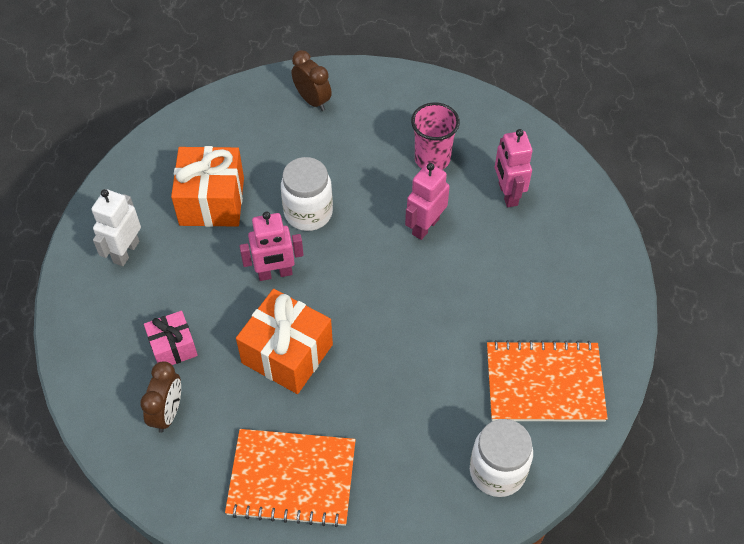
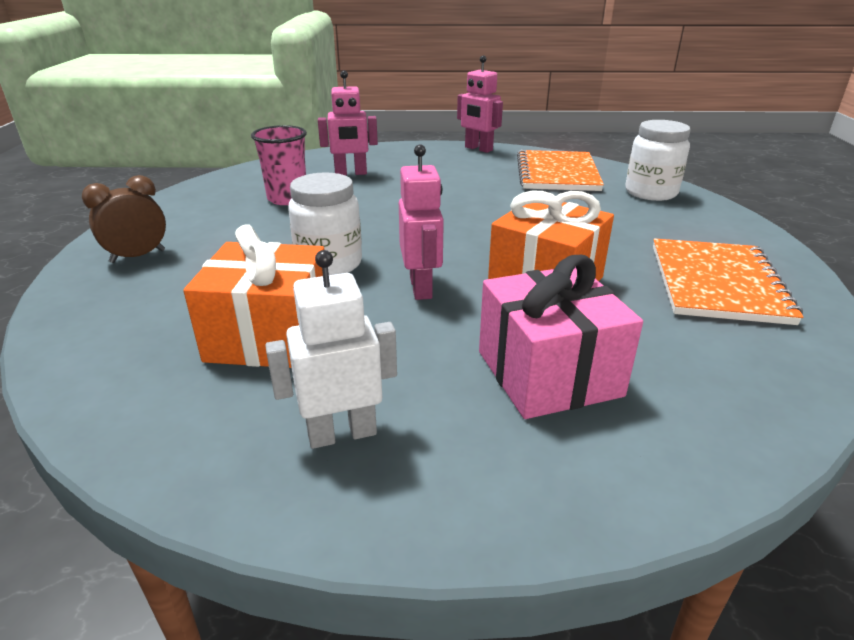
camera: 85 degrees left, 25 degrees down
white robot [91,189,141,266] -> white robot turned 135 degrees clockwise [265,250,397,449]
brown clock [140,361,181,433] -> none
pink gift [144,311,198,365] -> pink gift [479,255,643,419], size x1.71
pink robot [405,163,450,240] -> pink robot moved to [457,55,503,153]

